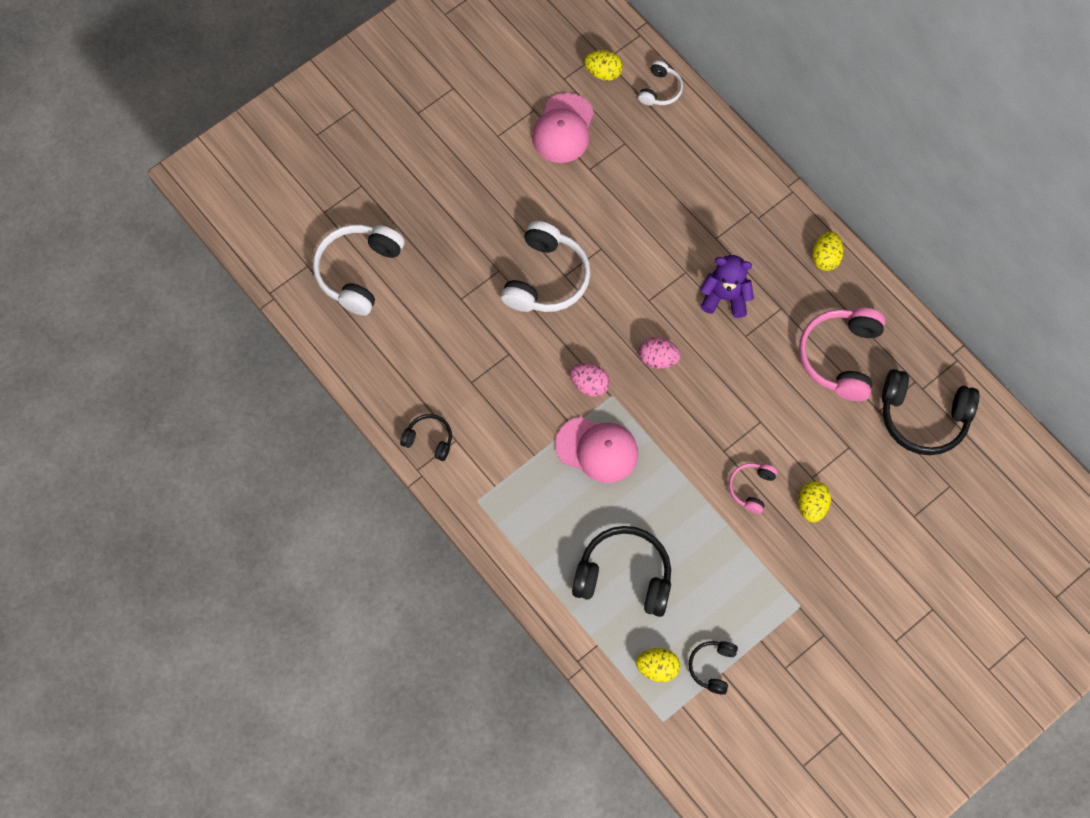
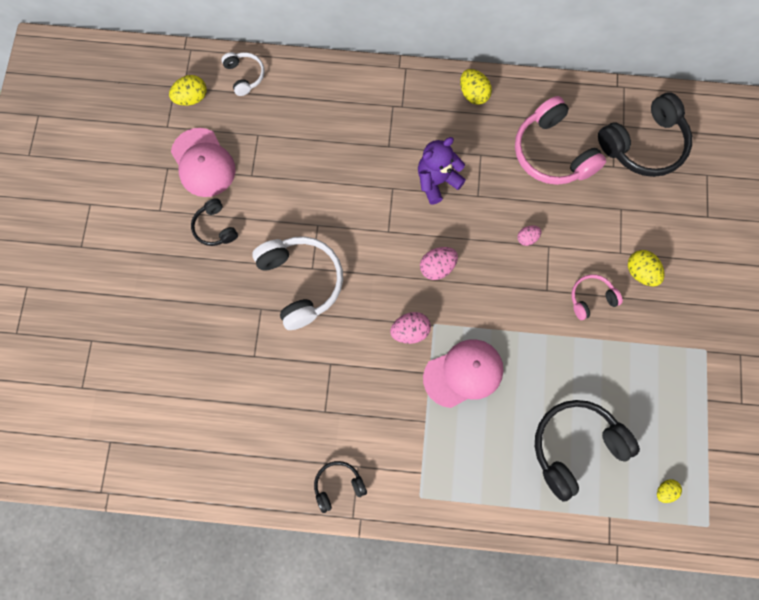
camera: 45 degrees left, 5 degrees up
white headphones [313,225,405,316] -> none
yellow egg [636,648,680,682] -> yellow egg [657,479,682,503], size x0.63
black headphones [689,641,738,695] -> black headphones moved to [191,198,238,246]
pink headphones [729,463,778,514] -> pink headphones turned 90 degrees clockwise [571,274,623,320]
none -> pink egg [517,226,541,246]

